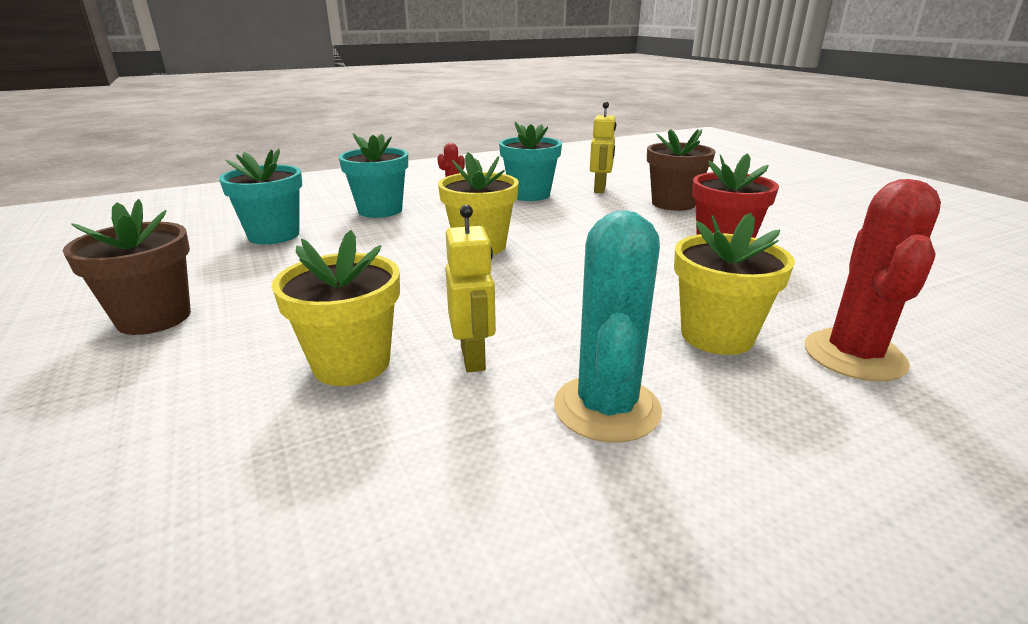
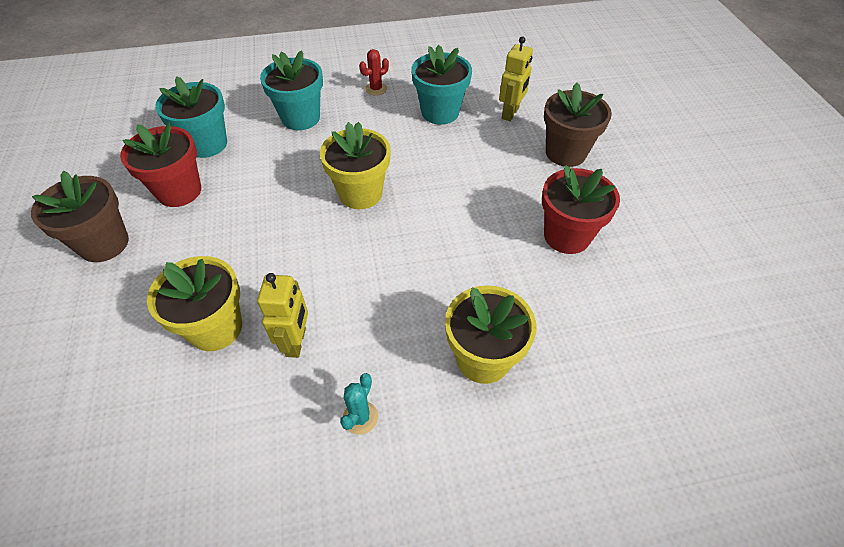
camera: 15 degrees right, 25 degrees up
turquoise cactus [554,210,662,443] -> turquoise cactus [340,373,378,435], size x0.48
red cactus [805,179,941,382] -> none
none -> red flower pot [120,123,201,207]

